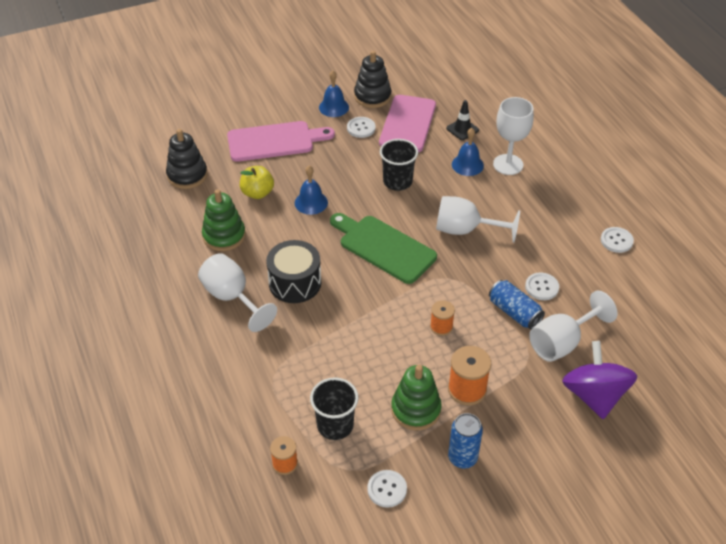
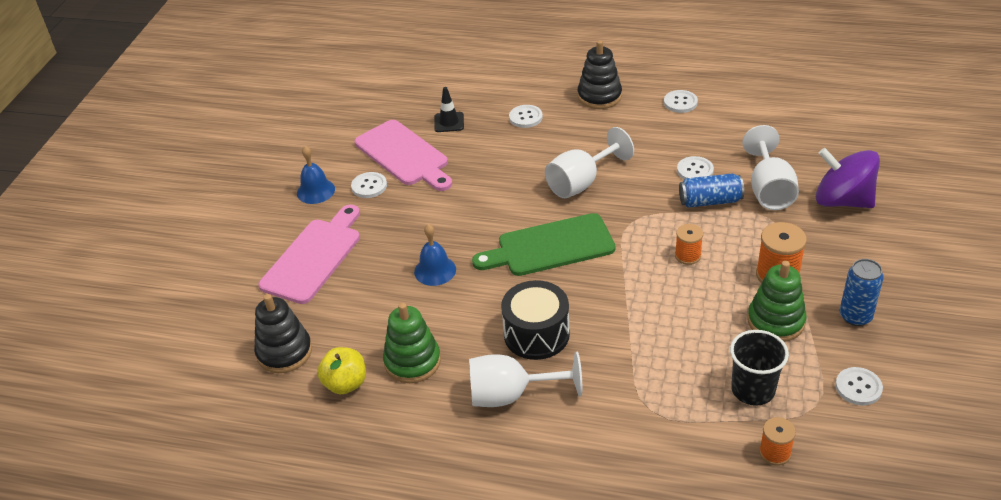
camera: 50 degrees left, 5 degrees down
yellow apple [240,166,274,199] -> yellow apple moved to [317,347,366,394]
black stacking toy [354,51,391,108] -> black stacking toy moved to [578,40,622,109]
black cup [380,139,418,191] -> none
blue bell [452,128,484,176] -> none
white goblet [493,97,534,175] -> white button [509,105,543,128]

